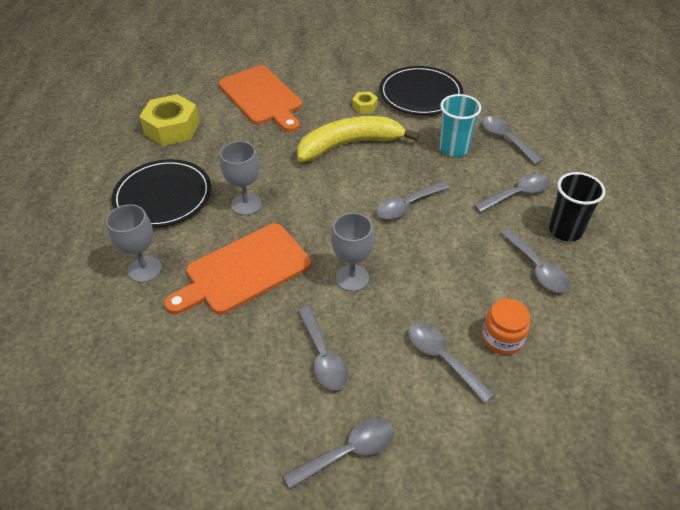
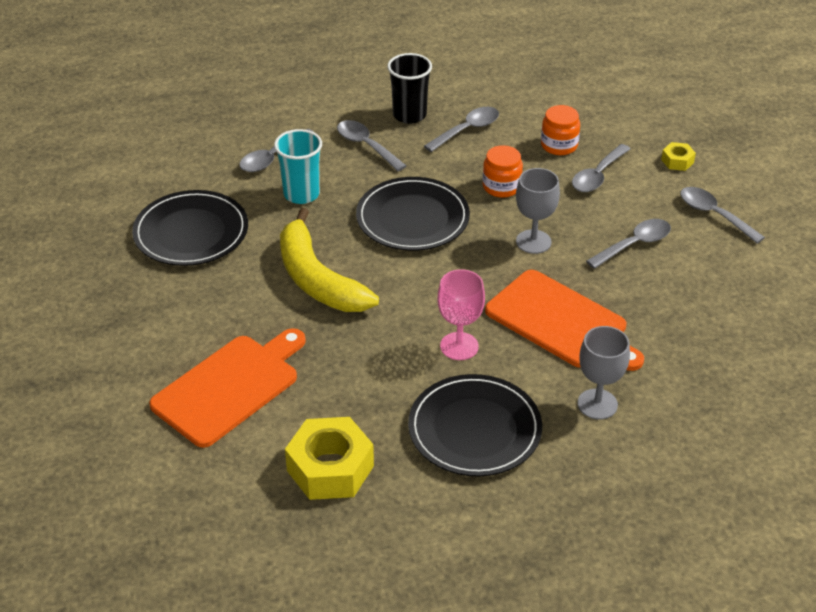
camera: 105 degrees left, 5 degrees down
grey goblet [220,141,262,215] -> pink goblet [437,269,485,360]
yellow nut [352,92,378,114] -> yellow nut moved to [661,142,696,171]
grey spoon [376,181,449,219] -> black plate [356,177,470,251]
none -> orange jar [483,145,523,198]

